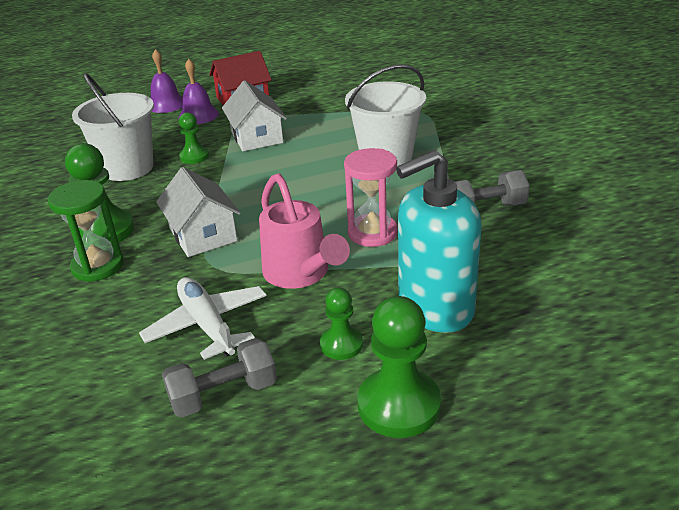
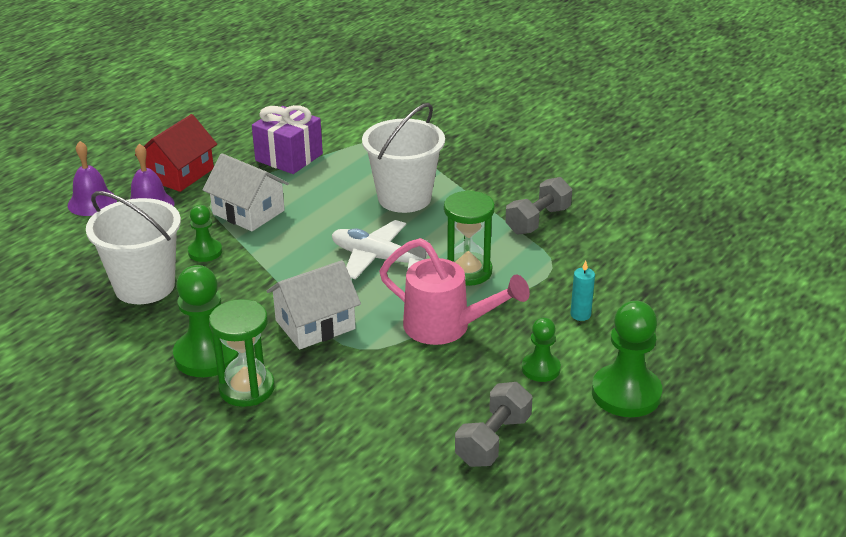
camera: 35 degrees left, 0 degrees up
white plane [139,277,267,360] -> white plane moved to [332,220,428,280]
white house [156,167,241,257] -> white house turned 60 degrees counterclockwise [267,260,361,350]
pink hourglass [344,148,398,247] -> green hourglass [444,190,495,286]
turquoise soap dispenser [396,150,482,333] -> turquoise candle [570,261,595,321]
none -> purple gift [252,105,323,174]

